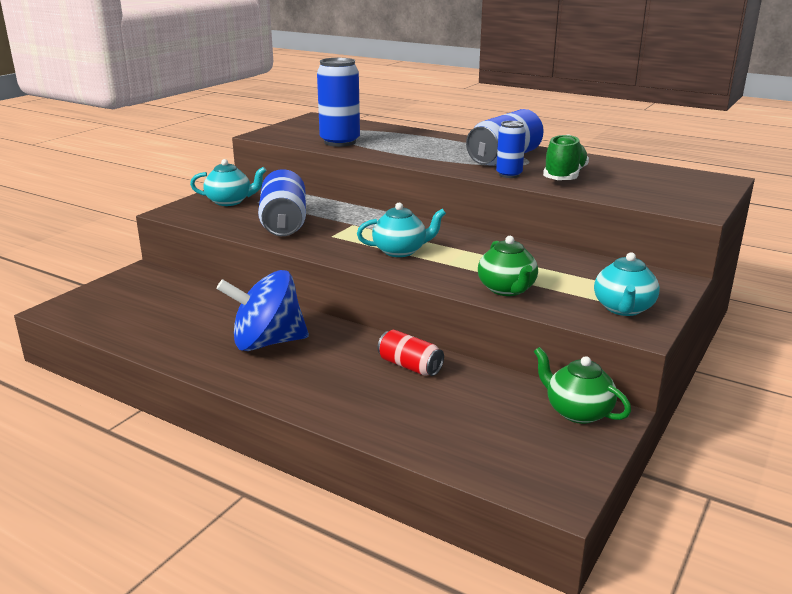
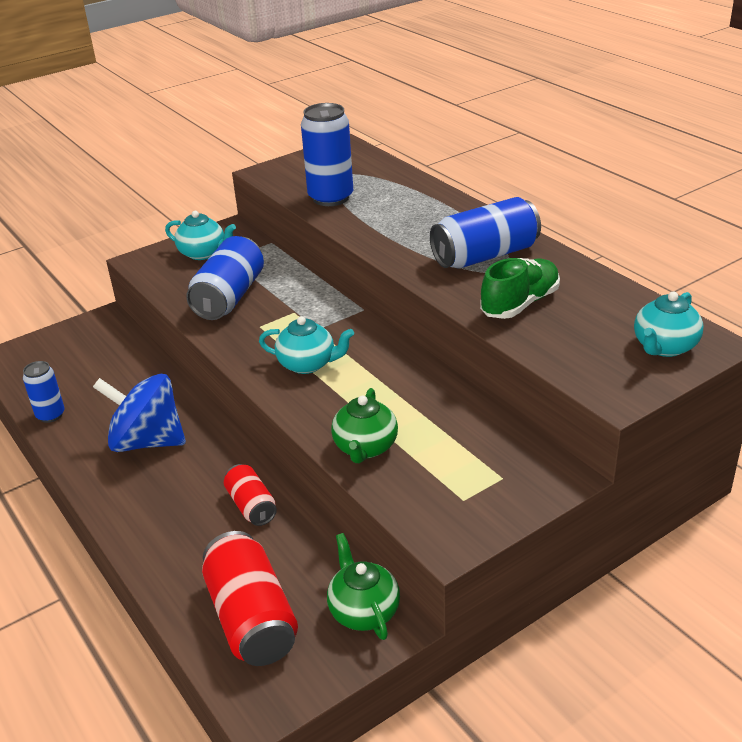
camera: 25 degrees right, 10 degrees up
blue can [496,121,526,178] -> blue can moved to [23,361,65,423]
turquoise teapot [594,252,660,316] -> turquoise teapot moved to [634,292,704,357]
none -> red can [202,531,298,666]

